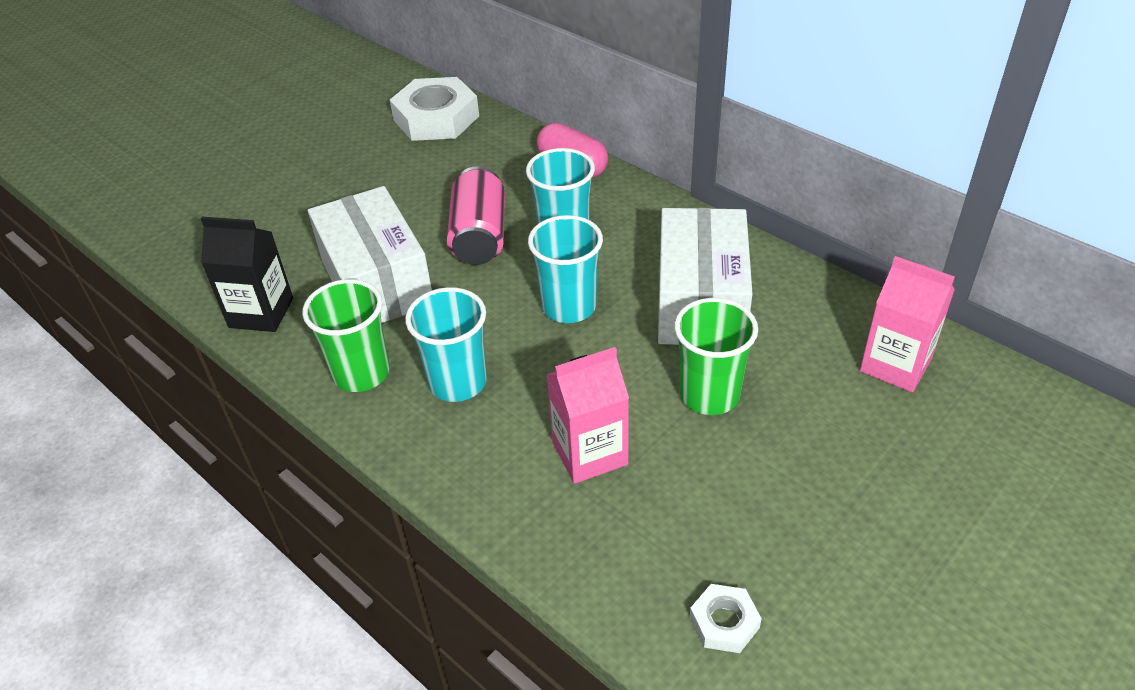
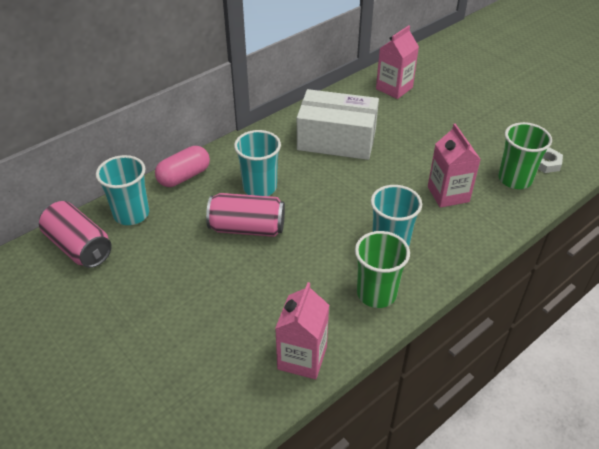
camera: 85 degrees left, 0 degrees up
black carton [201,217,293,332] -> pink carton [275,282,329,379]
white box [308,186,432,323] -> none
white nut [390,77,479,141] -> pink can [39,201,112,268]
turquoise cup [528,215,603,323] -> turquoise cup moved to [96,155,149,225]
green cup [674,298,758,415] -> green cup moved to [498,122,552,189]

